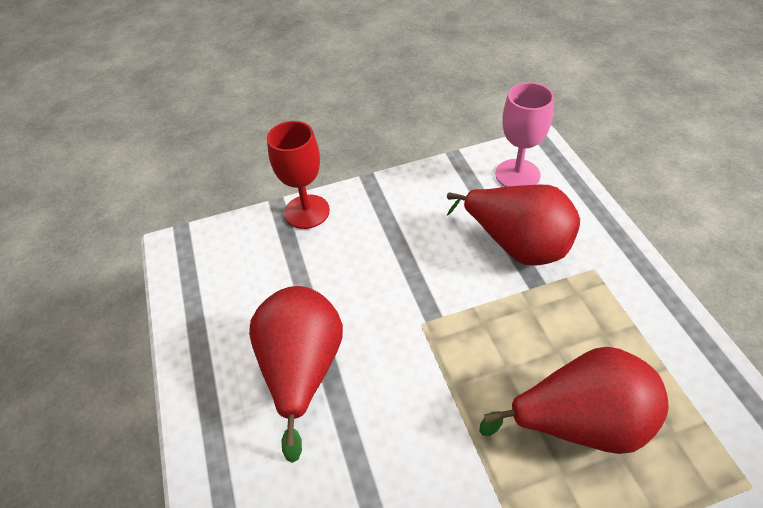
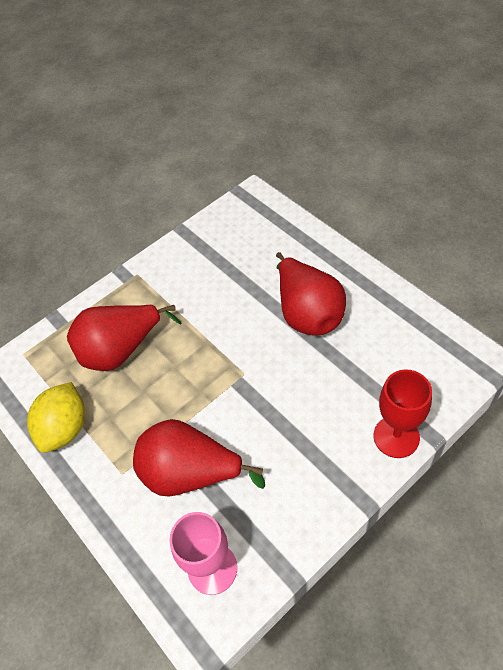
camera: 160 degrees right, 5 degrees up
none -> yellow lemon [27,382,85,453]

